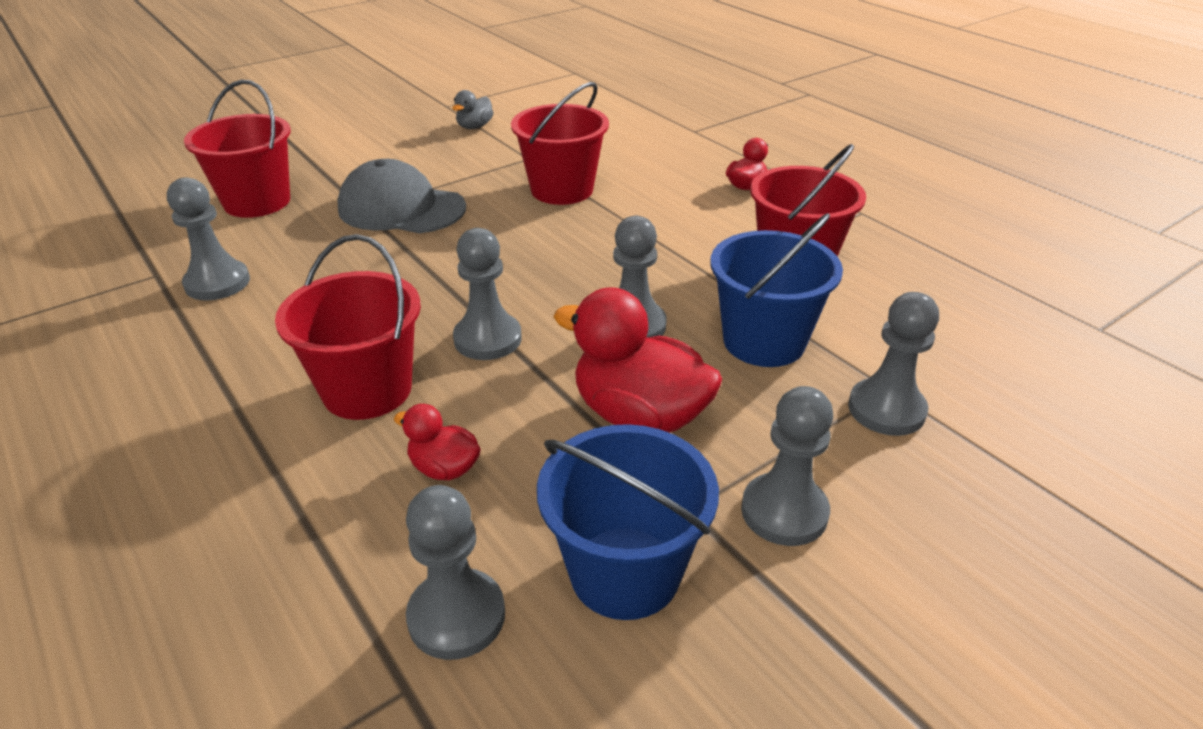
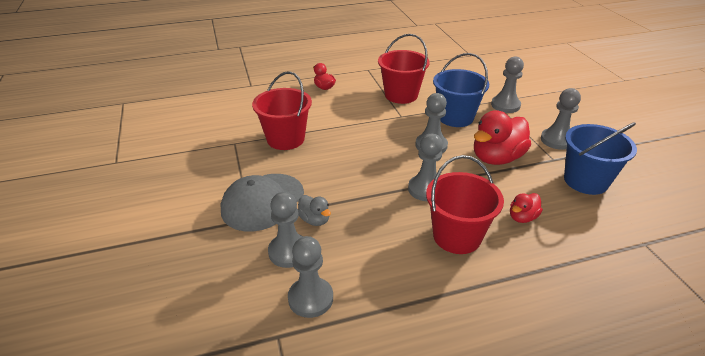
camera: 70 degrees left, 0 degrees up
red bucket [184,80,291,218] -> none
grey pawn [406,485,505,660] -> grey pawn moved to [268,192,303,268]
grey duck [452,90,494,129] -> grey duck moved to [298,195,331,226]

